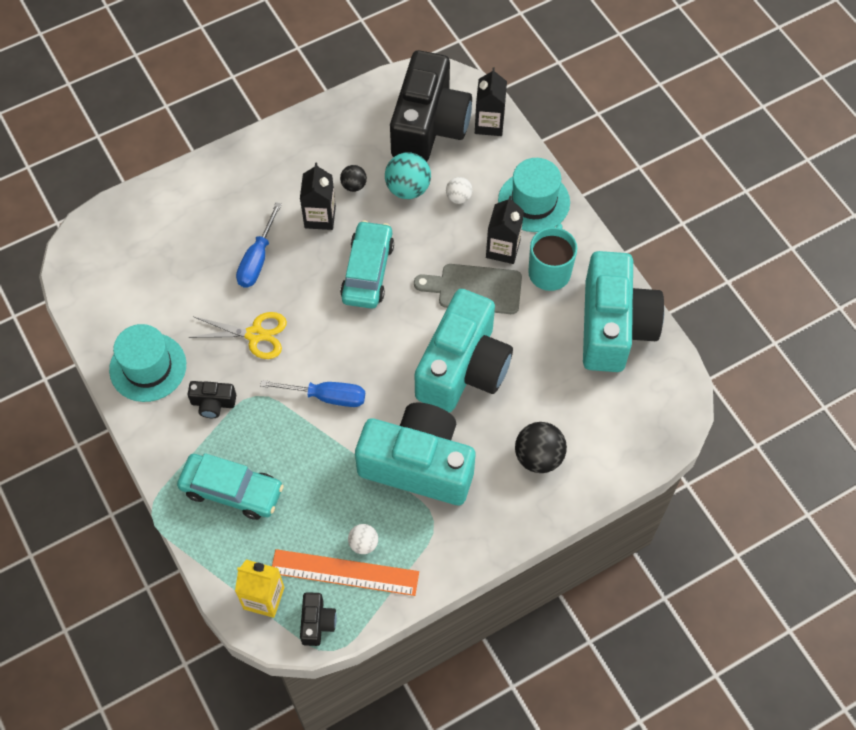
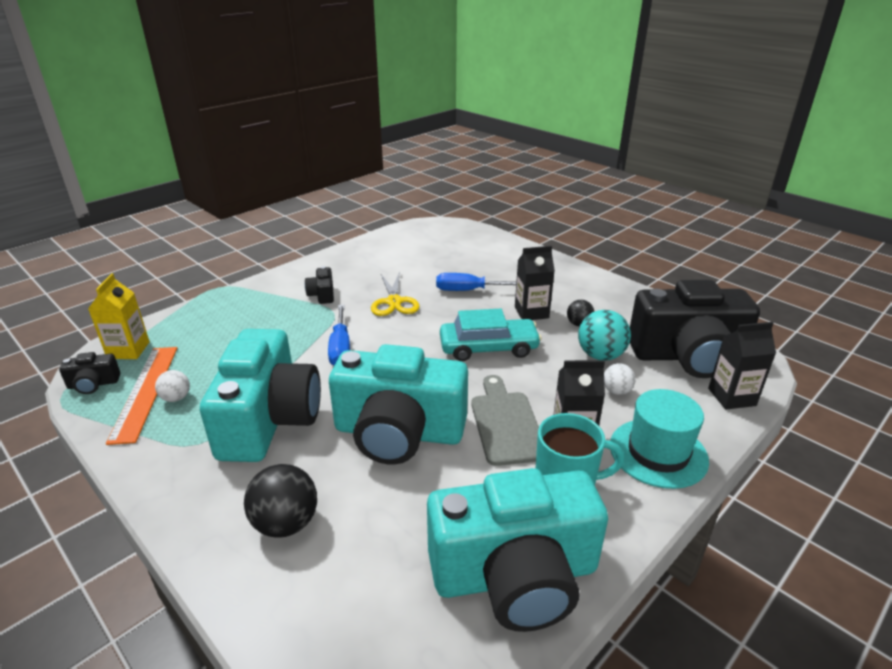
camera: 75 degrees right, 30 degrees down
turquoise hat [109,324,186,402] -> none
turquoise car [177,453,284,520] -> none

